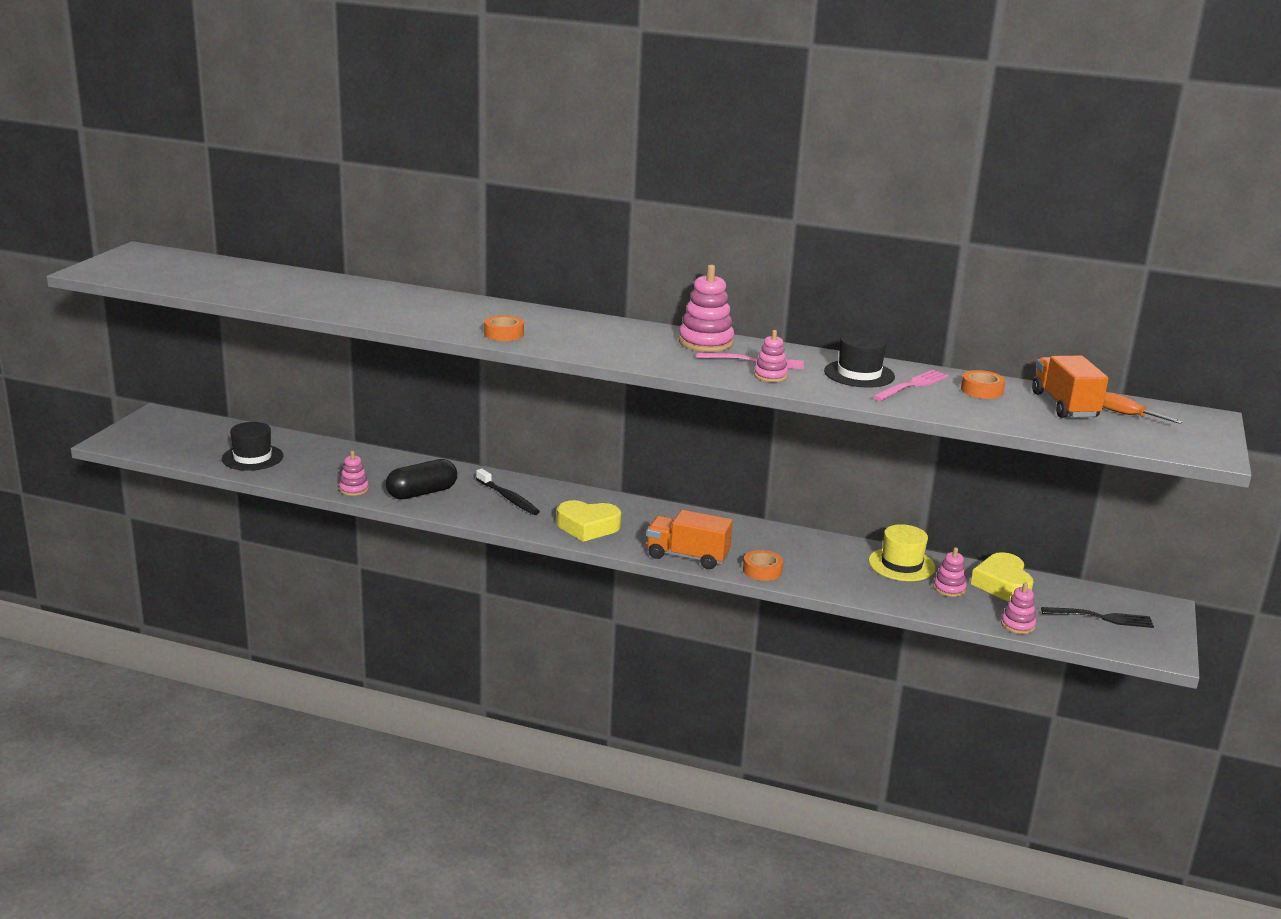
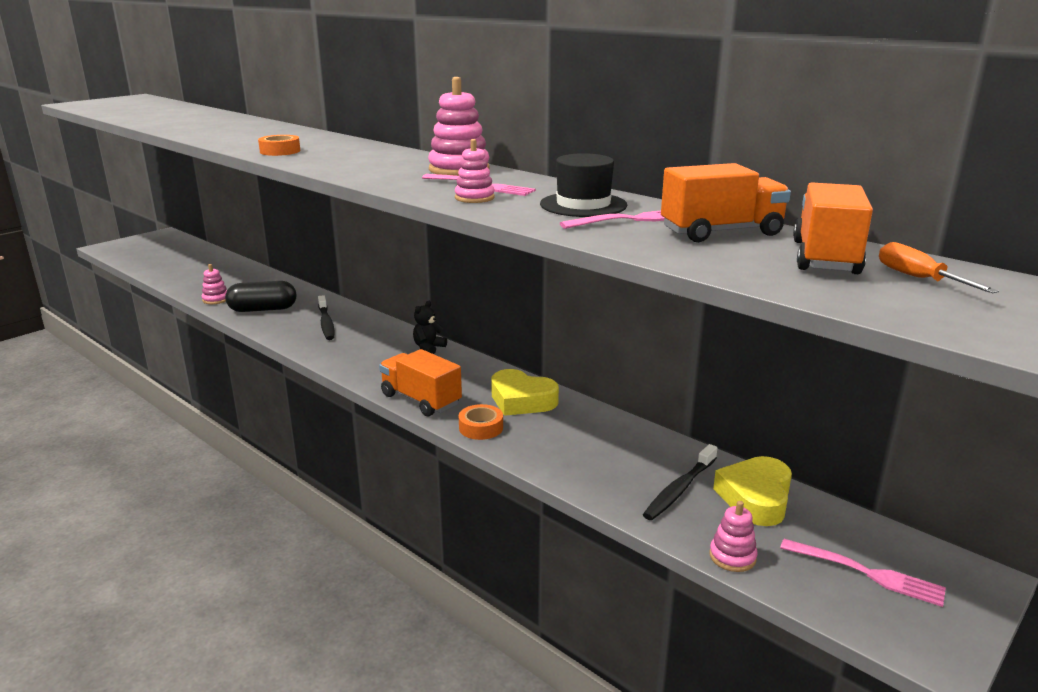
camera: 25 degrees right, 0 degrees up
black hat [222,422,283,471] -> none
yellow heart [557,500,621,542] -> yellow heart moved to [491,369,559,416]
yellow hat [869,524,936,581] -> none
pink stacking toy [933,547,967,597] -> black toothbrush [643,444,717,520]
orange tape [961,370,1005,399] -> orange truck [661,163,791,242]
black fork [1041,607,1154,628] -> pink fork [780,539,946,607]
none -> black teddy bear [413,301,447,354]

